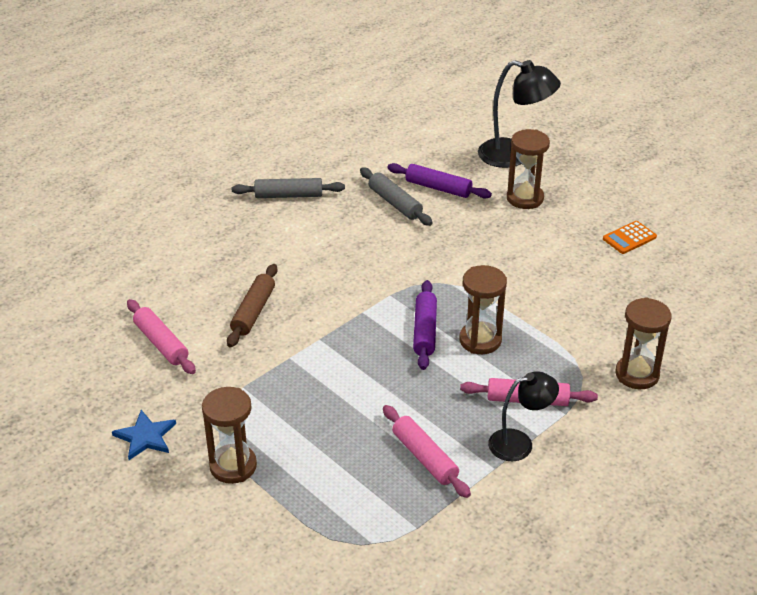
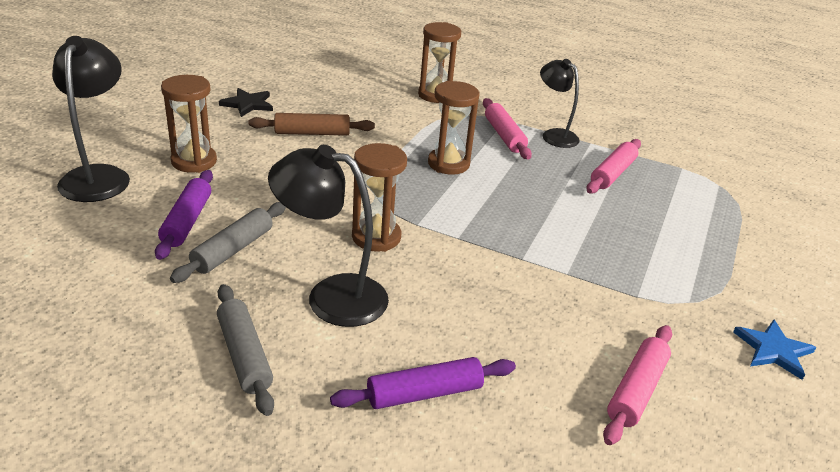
camera: 115 degrees left, 5 degrees down
brown hourglass [202,387,257,484] -> brown hourglass moved to [352,143,407,252]
brown rolling pin [227,264,278,347] -> brown rolling pin moved to [249,113,375,136]
purple rolling pin [413,280,437,370] -> purple rolling pin moved to [330,357,516,409]
orange calculator [603,221,657,254] -> black star [219,88,273,117]
none -> black lamp [268,145,389,327]

